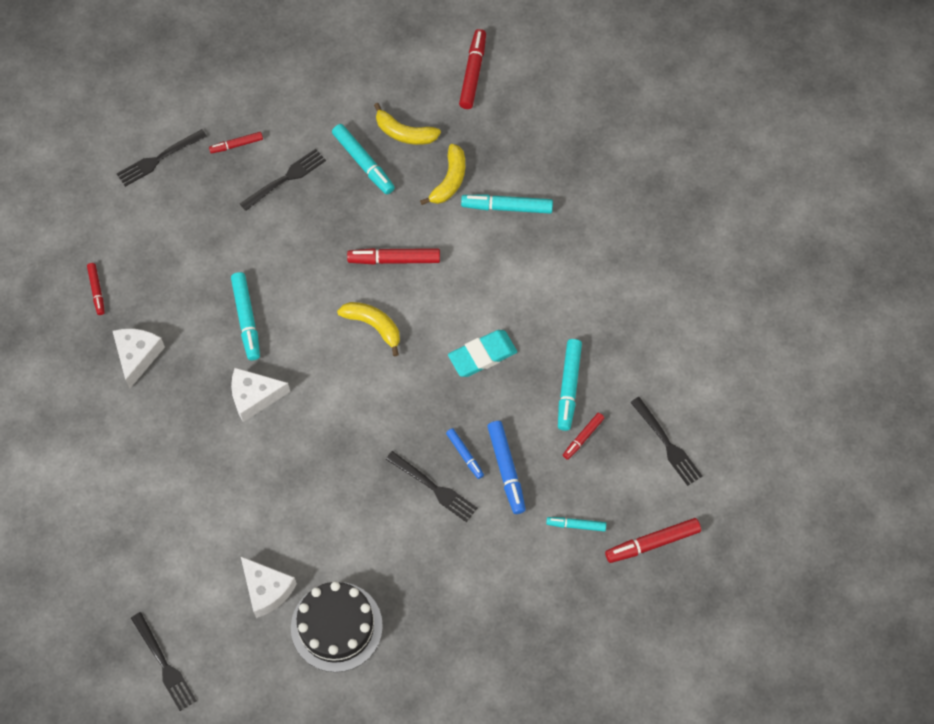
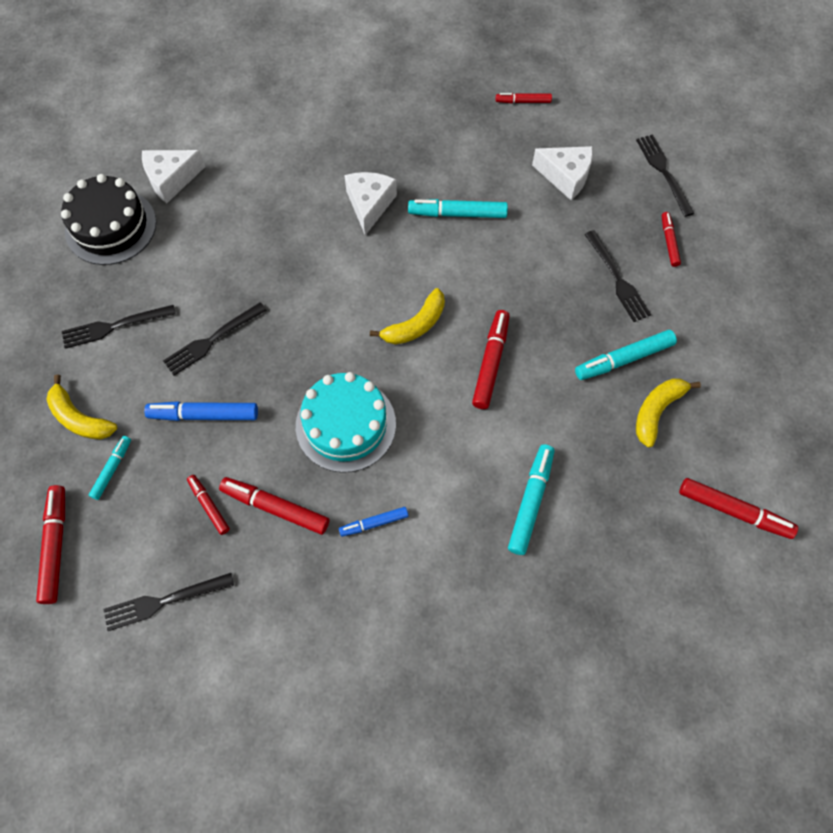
camera: 105 degrees right, 0 degrees up
white cheese [113,328,165,389] -> white cheese moved to [532,146,593,200]
black fork [131,612,197,711] -> black fork moved to [62,305,176,349]
yellow banana [420,144,465,205] -> yellow banana moved to [46,375,117,440]
blue marker [446,428,484,479] -> blue marker moved to [339,507,409,537]
turquoise eraser [448,330,517,377] -> turquoise cake [296,372,396,473]
turquoise marker [558,339,582,431] -> red marker [219,477,329,535]

